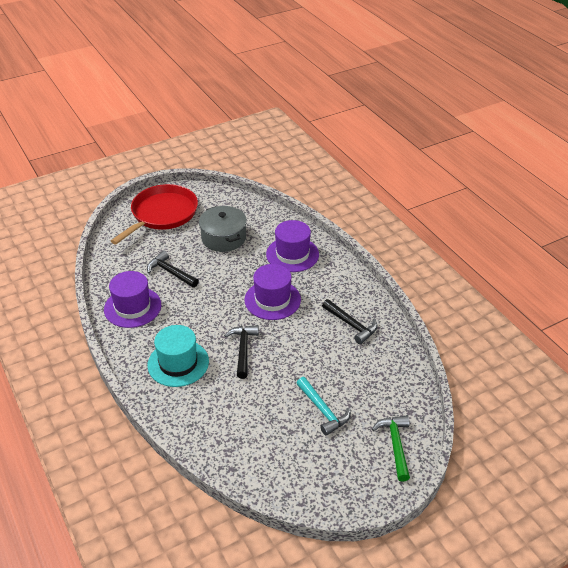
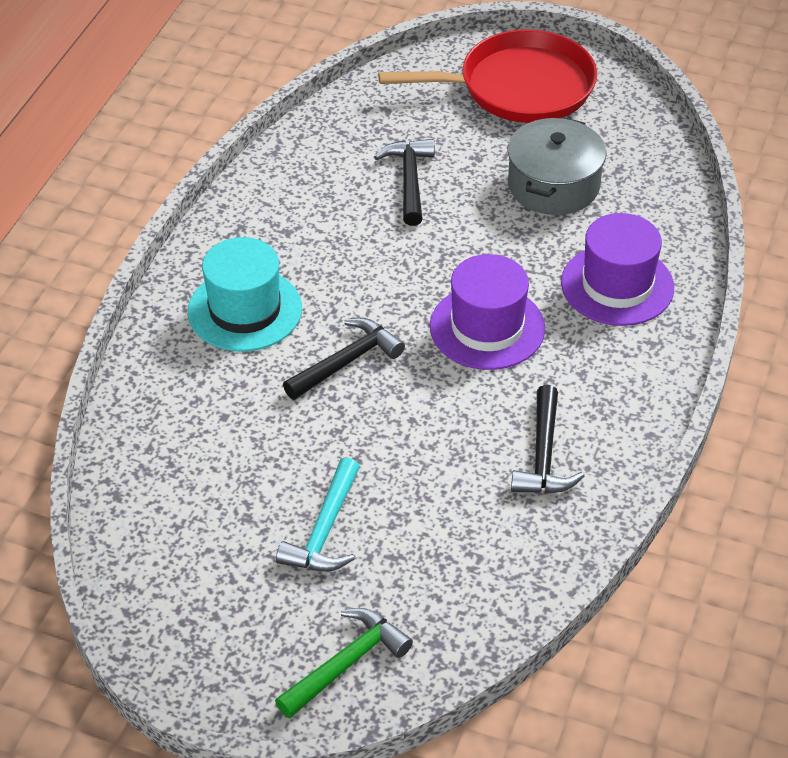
camera: 50 degrees right, 5 degrees up
purple hat [104,271,161,328] -> none

